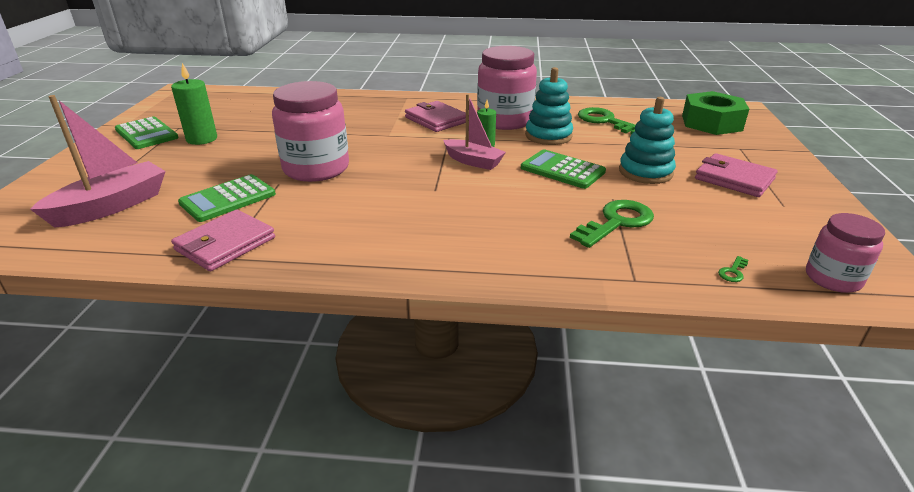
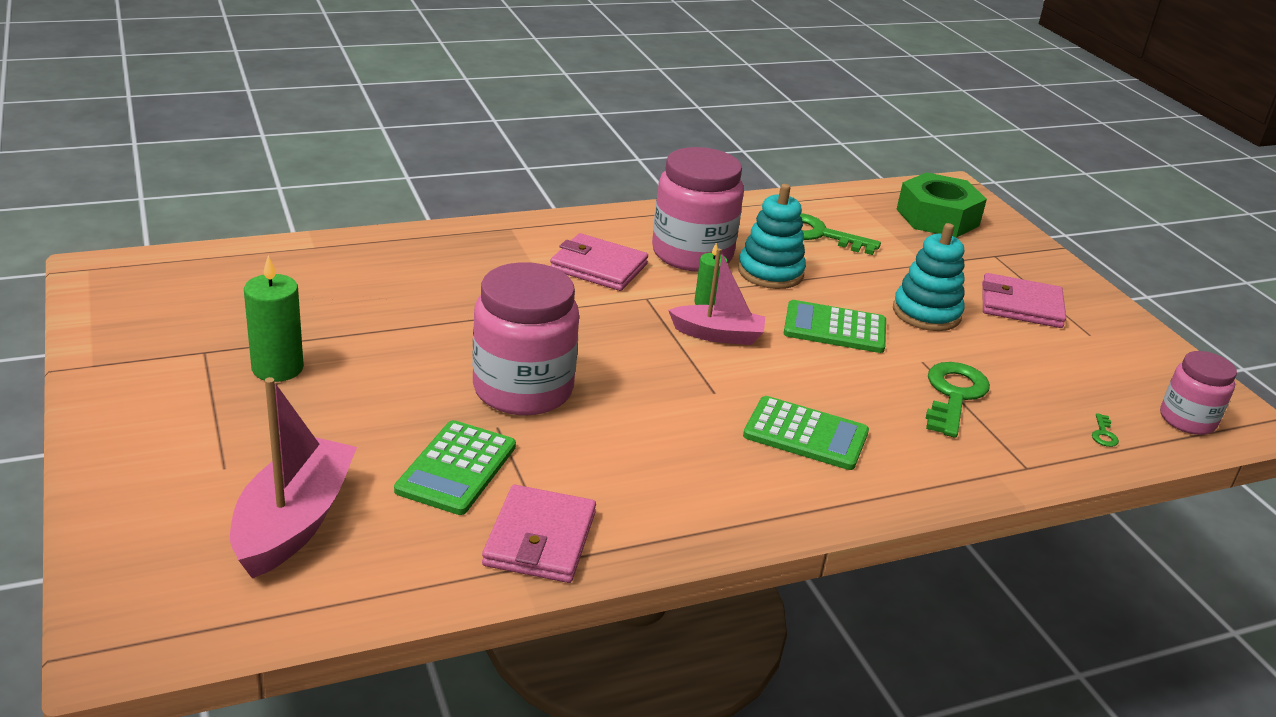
camera: 30 degrees left, 0 degrees up
green calculator [115,116,179,149] -> green calculator moved to [743,396,869,470]

